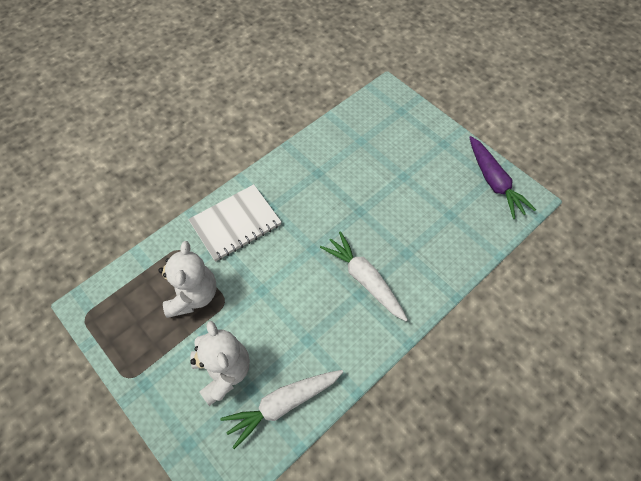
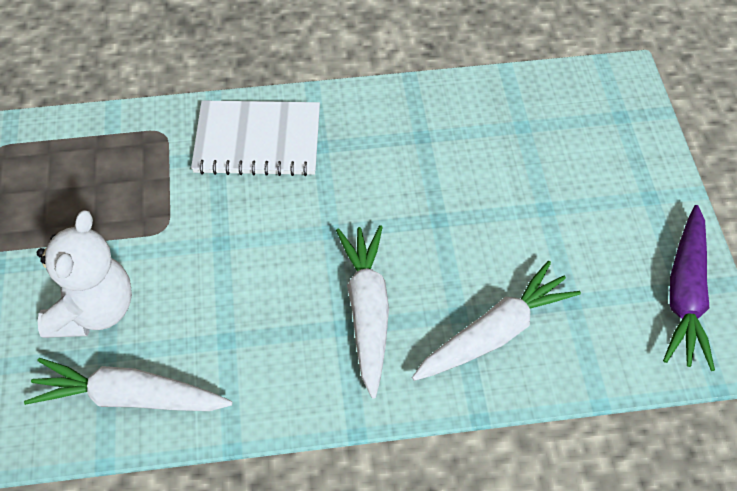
camera: 35 degrees right, 5 degrees down
white teddy bear [158,241,216,318] -> none
none -> white carrot [412,261,581,381]

